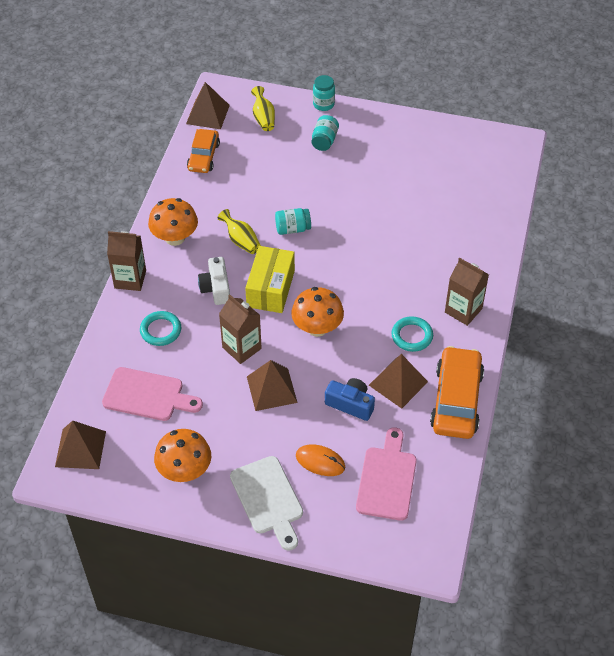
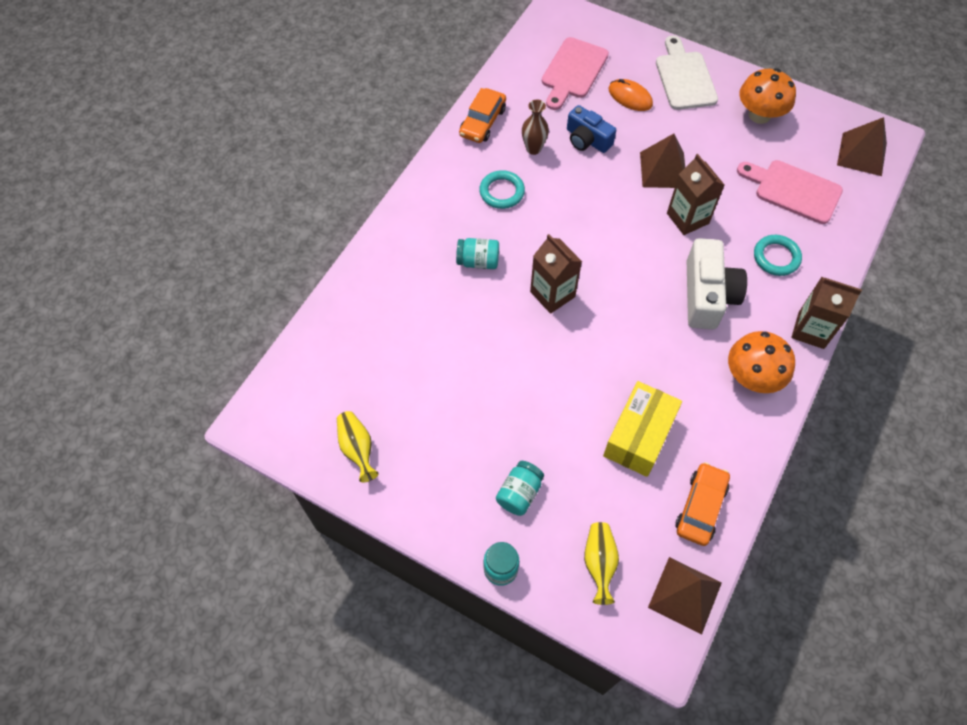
camera: 165 degrees left, 10 degrees up
white camera [198,257,230,305] -> white camera [687,238,747,329], size x1.52
yellow vase [218,209,261,254] -> yellow vase moved to [337,411,379,482]
yellow box [245,246,295,313] -> yellow box moved to [603,381,682,477]
turquoise jar [275,208,311,235] -> turquoise jar moved to [456,238,499,269]
orange mushroom [291,287,344,337] -> none
brown pyramid [369,354,428,409] -> brown vase [522,100,549,155]
orange car [430,346,484,439] -> orange car [459,88,506,143], size x0.63
brown carton [445,258,489,326] -> brown carton moved to [530,234,582,314]

